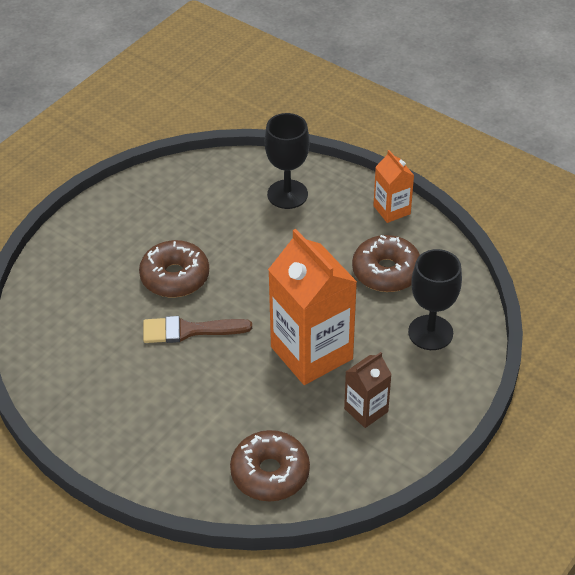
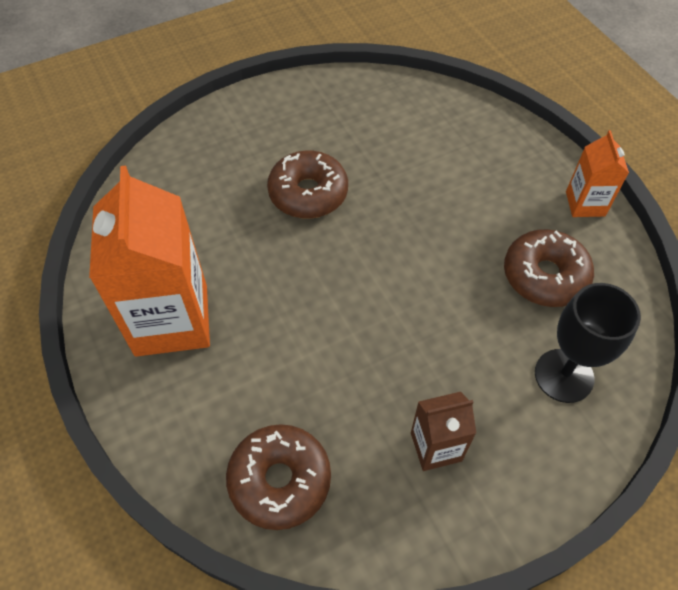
camera: 25 degrees right, 10 degrees up
brown brush [143,316,252,343] -> none
black goblet [265,113,309,209] -> none
orange carton [268,229,357,385] -> orange carton moved to [89,166,210,357]

